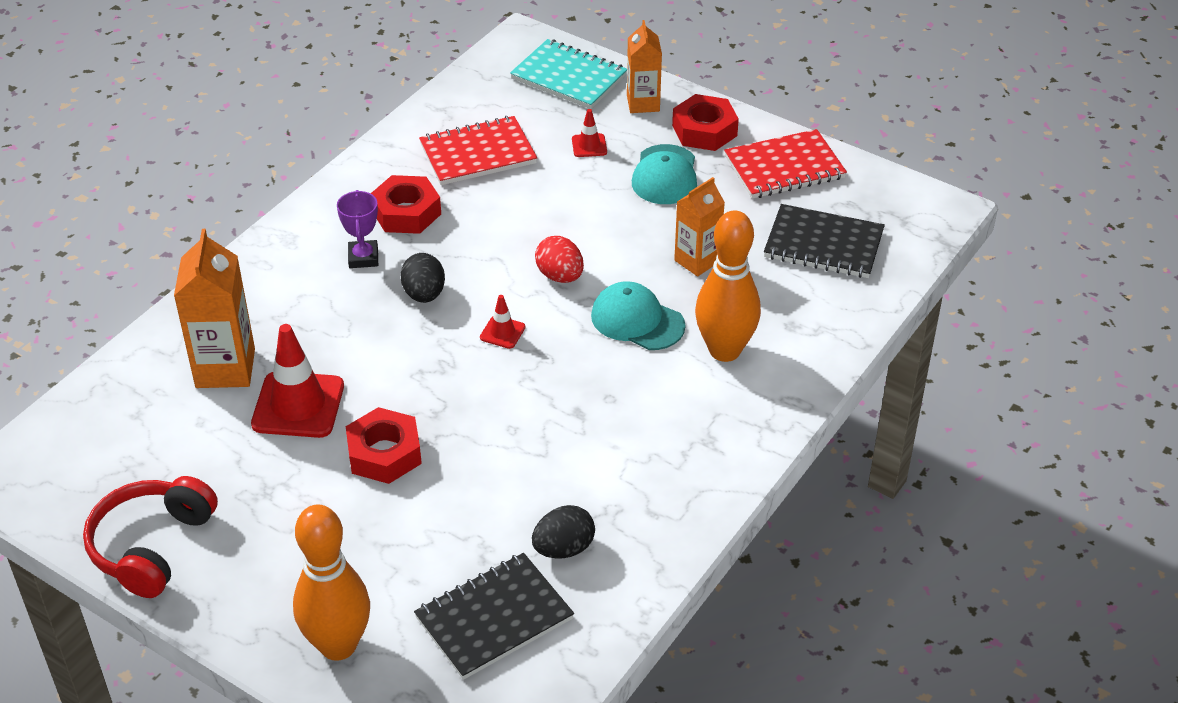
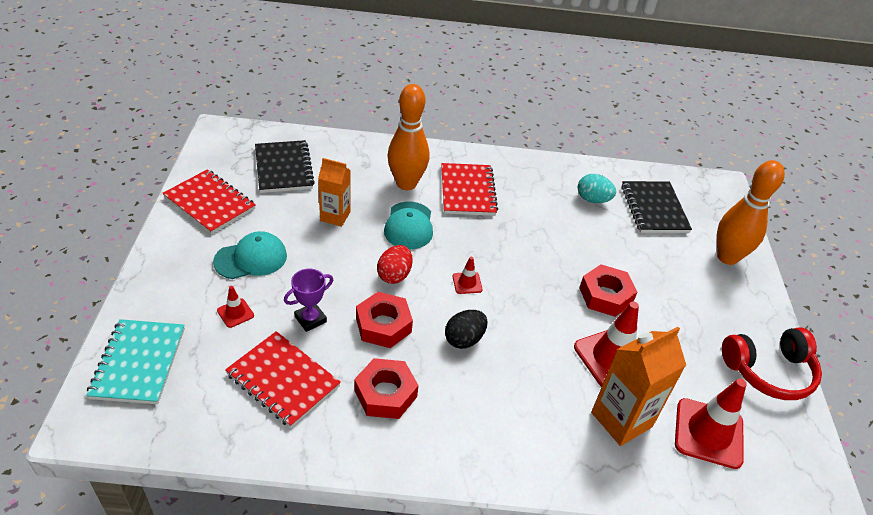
camera: 125 degrees left, 0 degrees up
purple trophy [337,190,378,268] -> purple trophy moved to [284,269,333,332]
black notebook [414,553,574,680] -> black notebook turned 60 degrees clockwise [621,181,692,233]
black egg [532,505,595,558] -> turquoise egg [578,174,616,203]
orange carton [627,20,662,113] -> none
red nut [672,94,739,151] -> red nut moved to [356,292,413,348]
none -> red notebook [441,163,498,216]
none -> red traffic cone [675,378,747,469]

